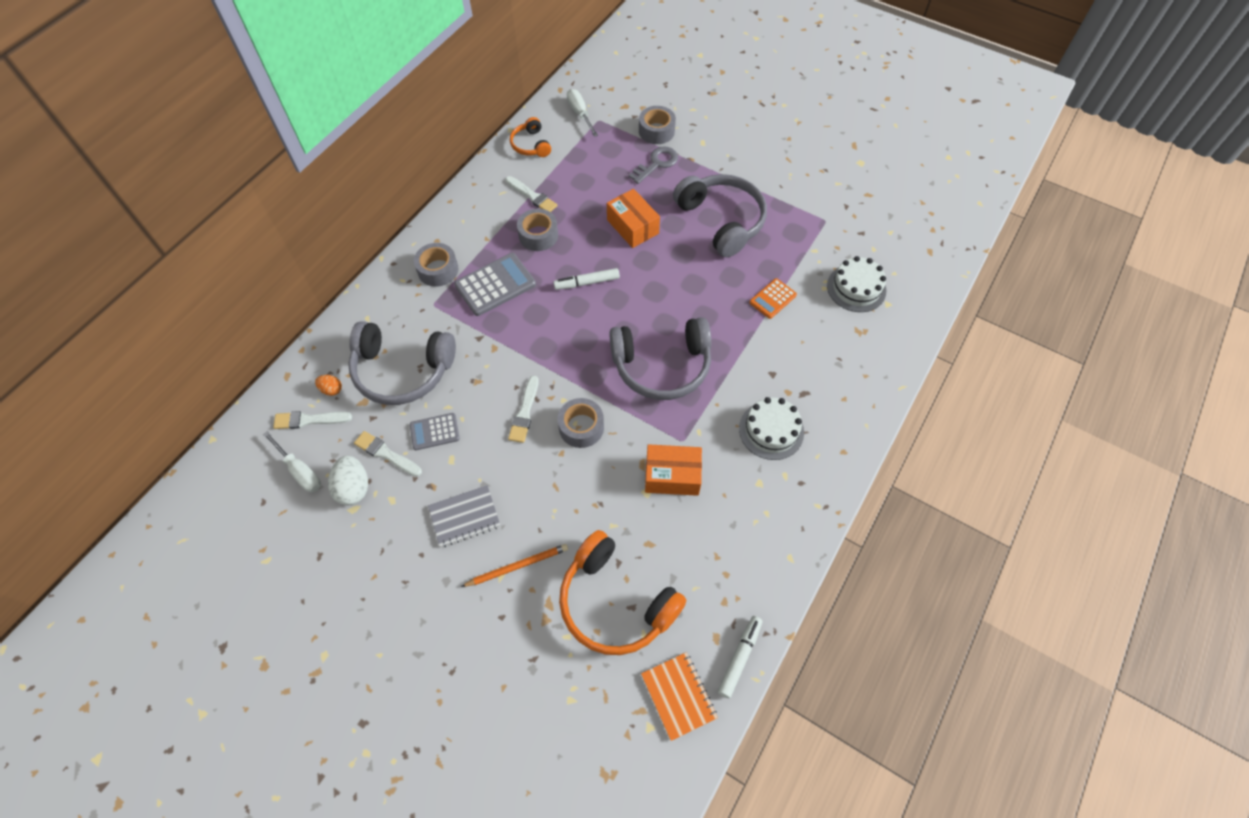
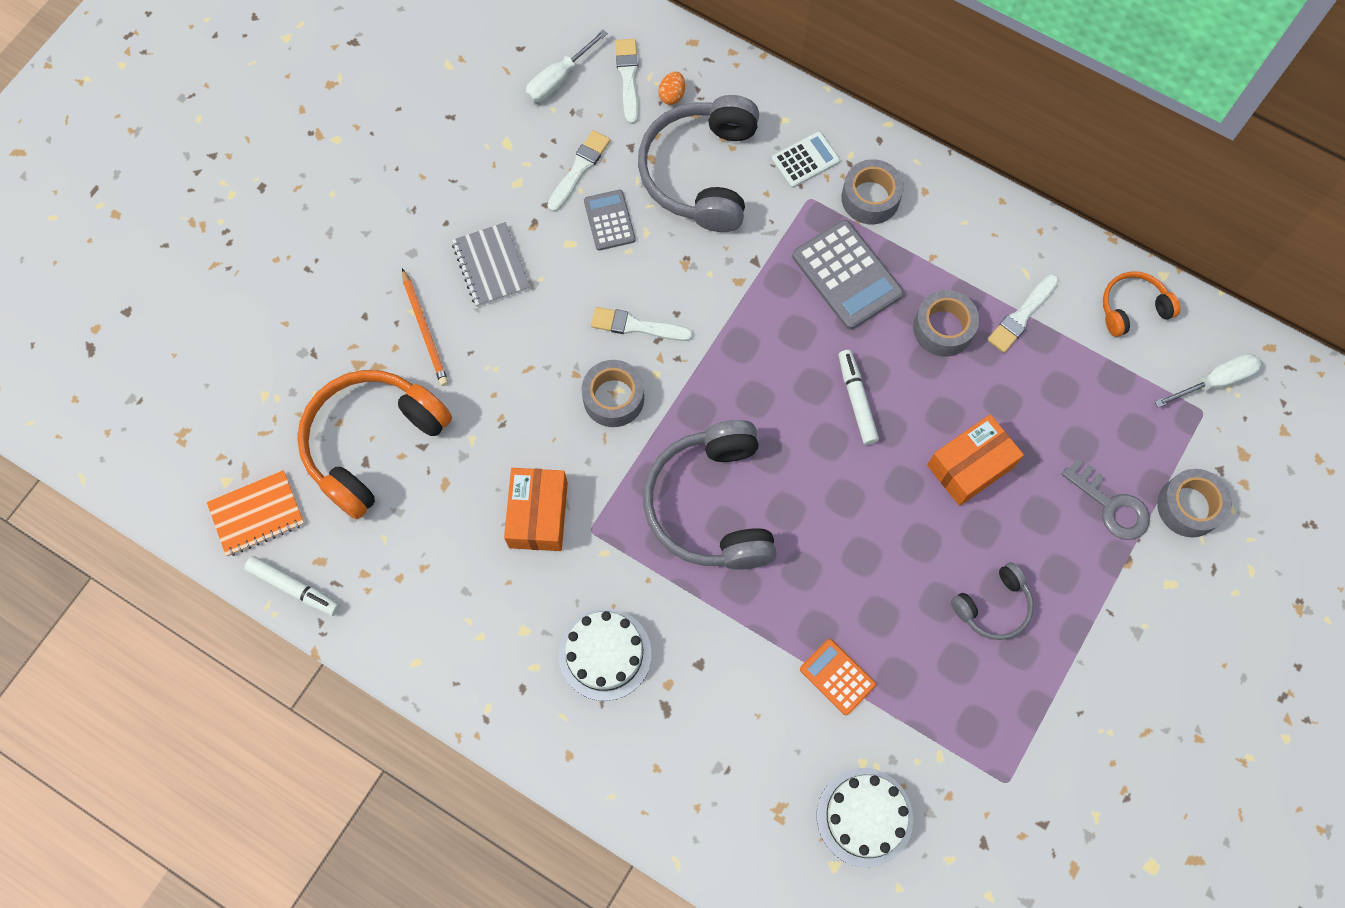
camera: 90 degrees right, 10 degrees up
white egg [328,456,368,505] -> none
grey headphones [673,174,767,257] -> grey headphones [951,562,1034,640], size x0.51
none -> white calculator [772,132,840,188]

